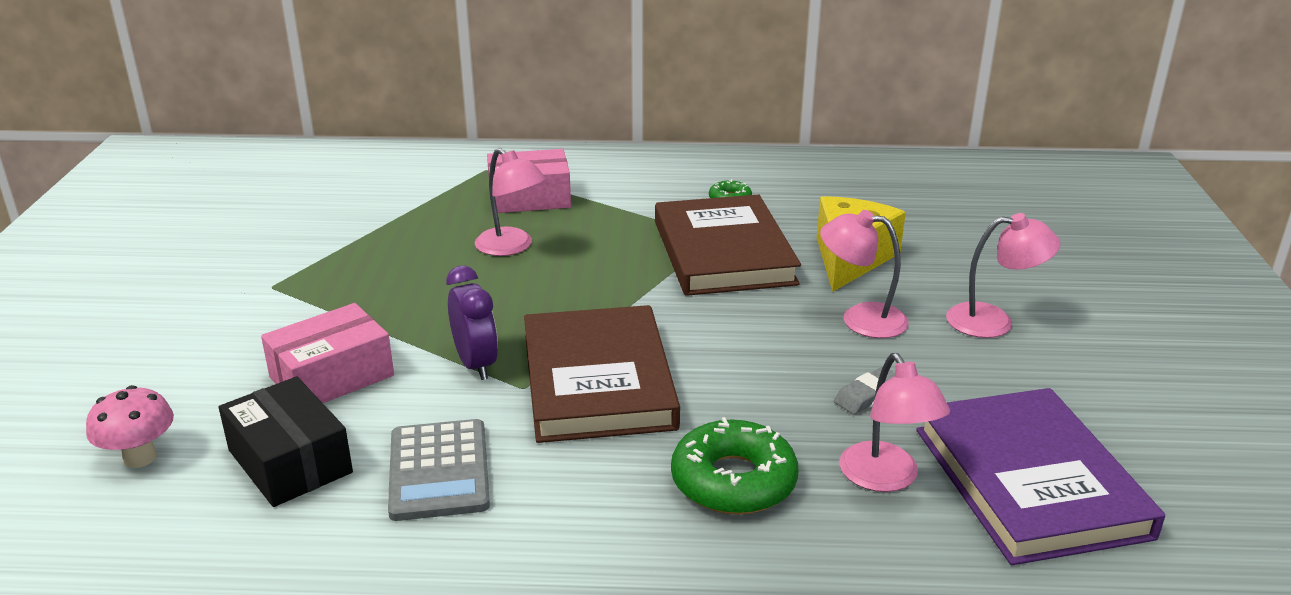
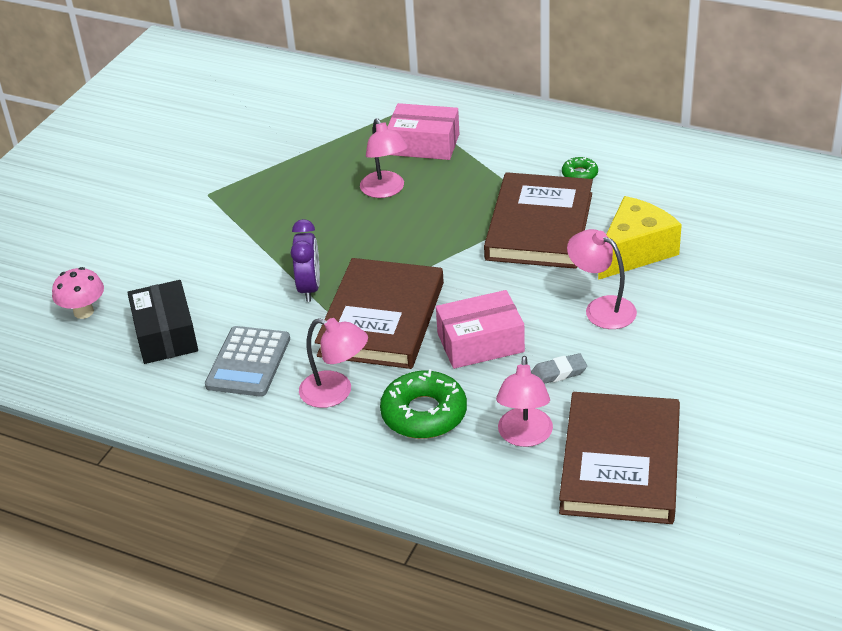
camera: 25 degrees right, 10 degrees up
pink box [261,303,394,403] -> pink box moved to [436,290,525,369]
purple book [916,388,1165,565] -> brown book [559,392,680,524]
pink lamp [946,213,1060,338] -> pink lamp moved to [299,318,368,408]

